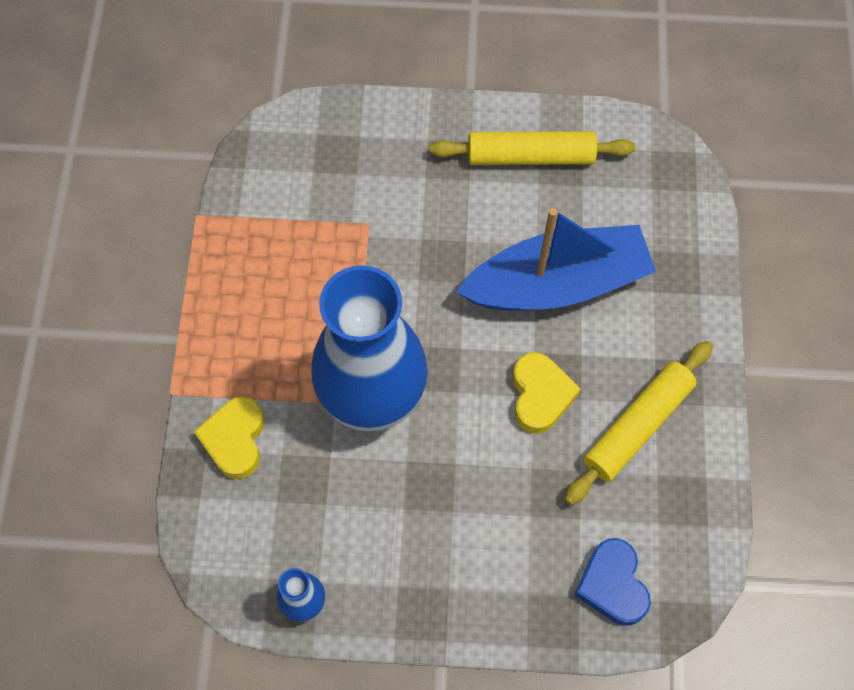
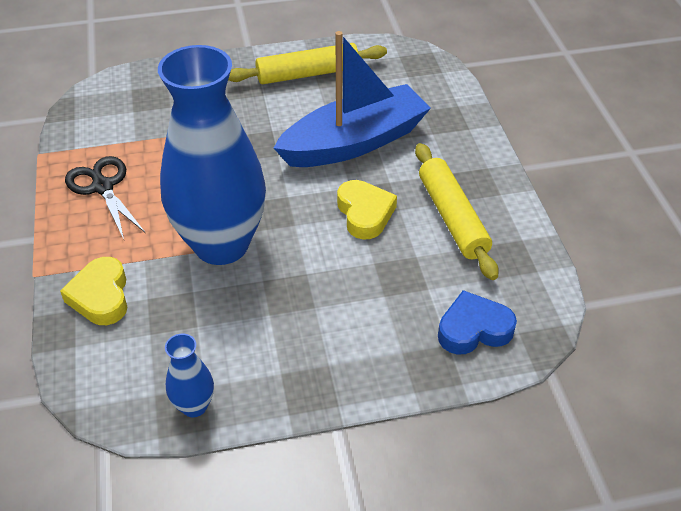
camera: 15 degrees left, 20 degrees down
yellow rolling pin [565,341,713,505] -> yellow rolling pin turned 45 degrees counterclockwise [415,143,499,280]
blue heart [574,538,651,626] -> blue heart turned 105 degrees clockwise [438,290,517,354]
none -> black scissors [65,156,145,239]

